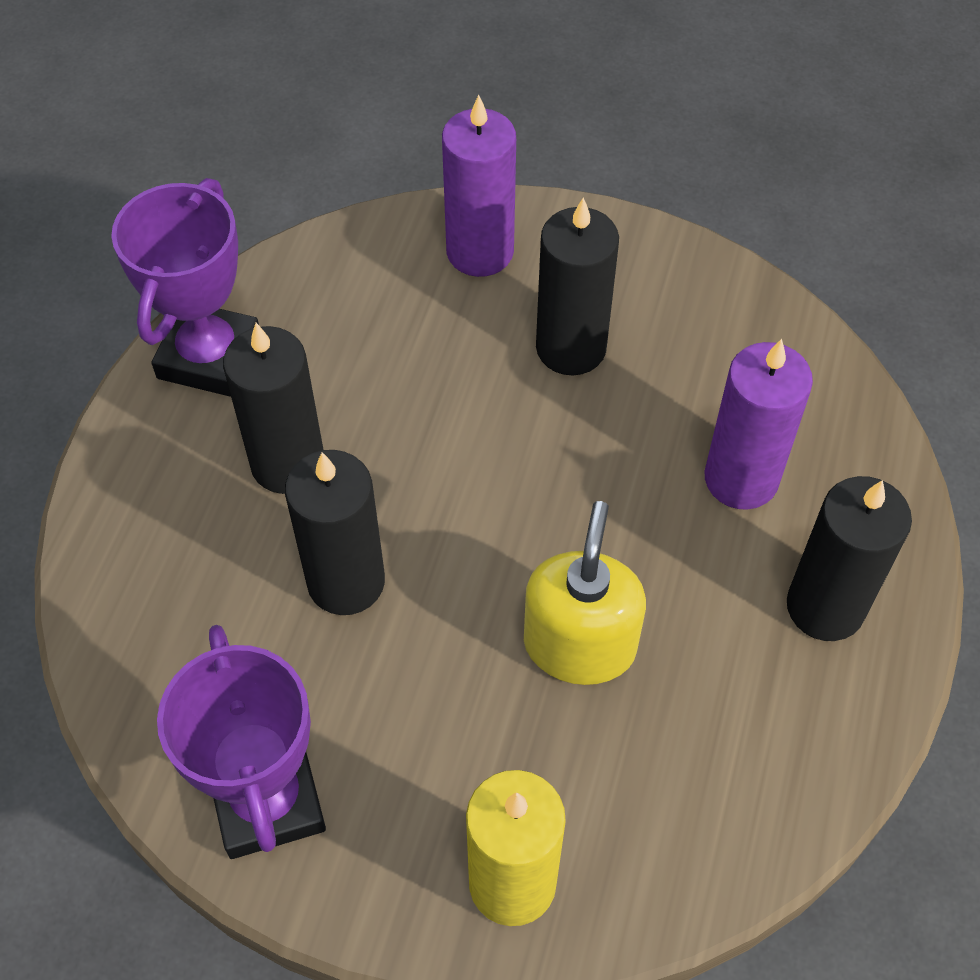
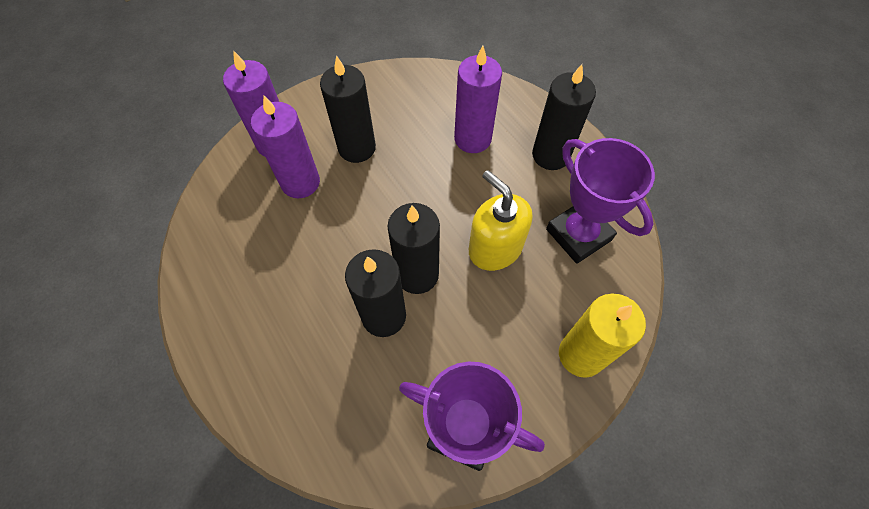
camera: 50 degrees left, 5 degrees up
purple trophy [111,178,259,397] -> purple trophy moved to [546,138,655,264]
black candle [223,323,324,494] -> black candle moved to [387,203,440,294]
none -> purple candle [251,96,320,198]

